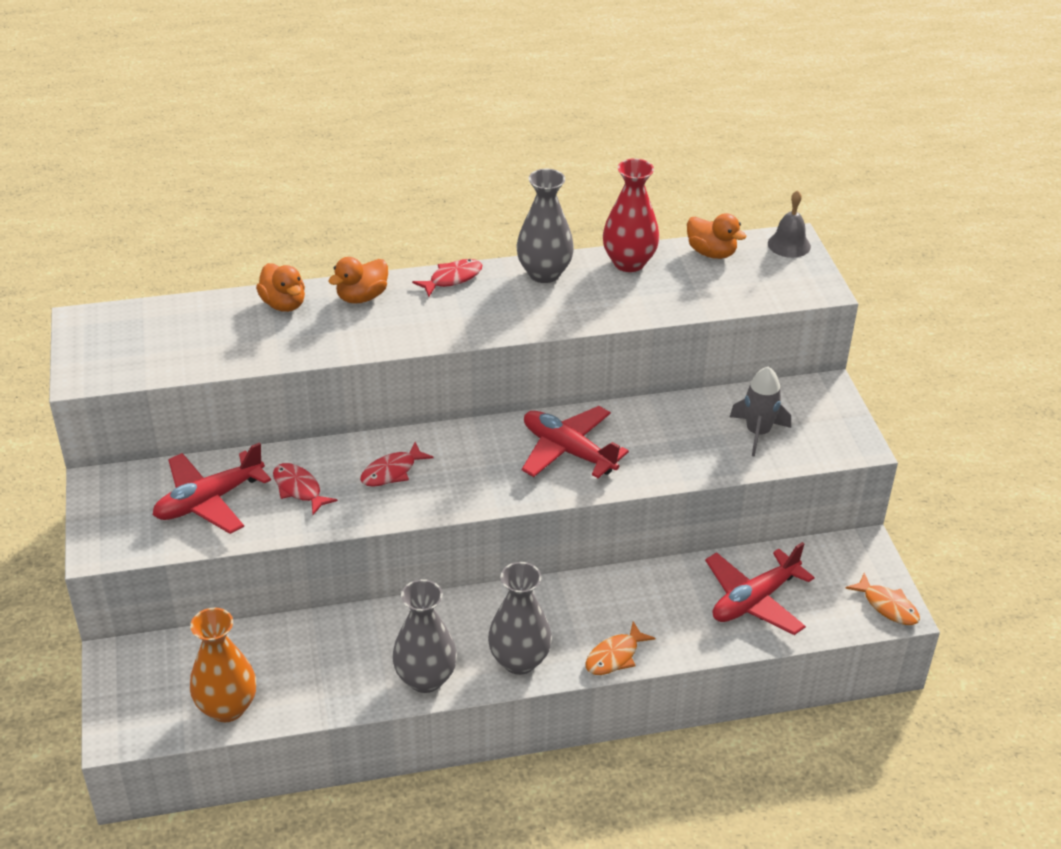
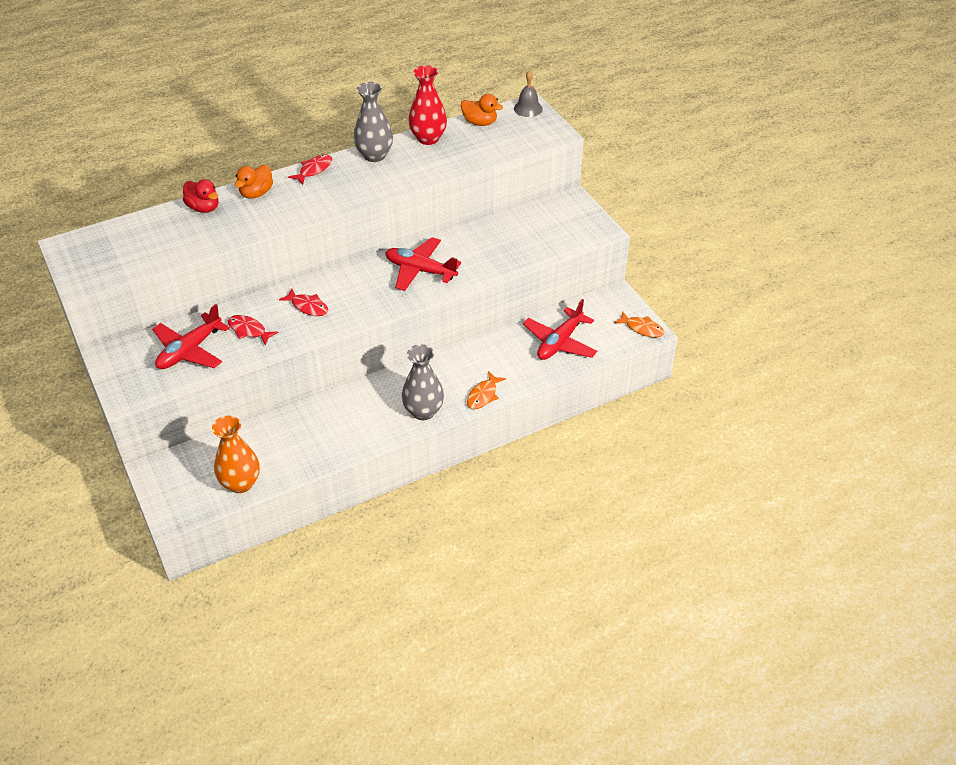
camera: 15 degrees left, 5 degrees up
orange duck [256,263,305,312] -> red duck [183,179,219,213]
red fish [360,442,434,487] -> red fish turned 90 degrees counterclockwise [279,289,328,316]
grey vase [392,579,457,693] -> none
grey rocket [730,366,791,457] -> none

